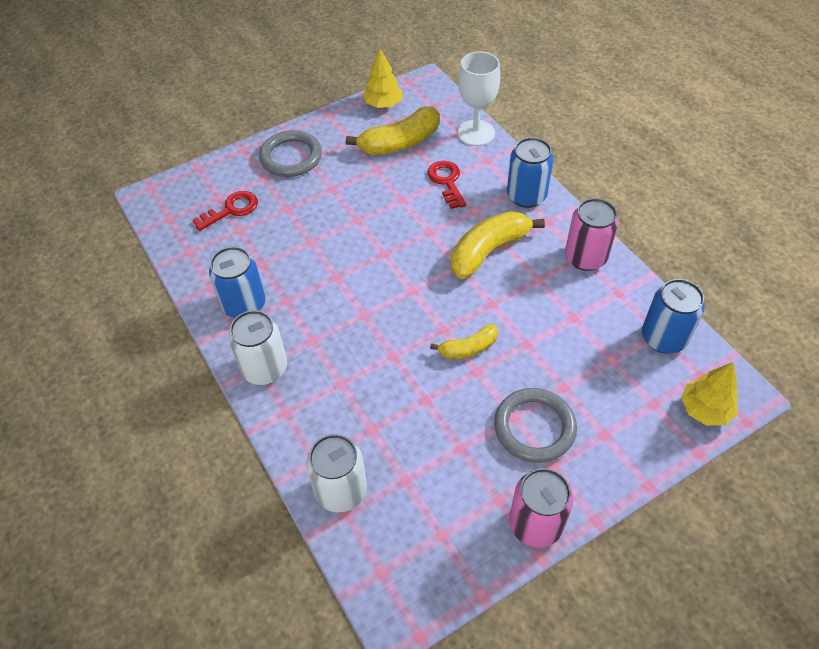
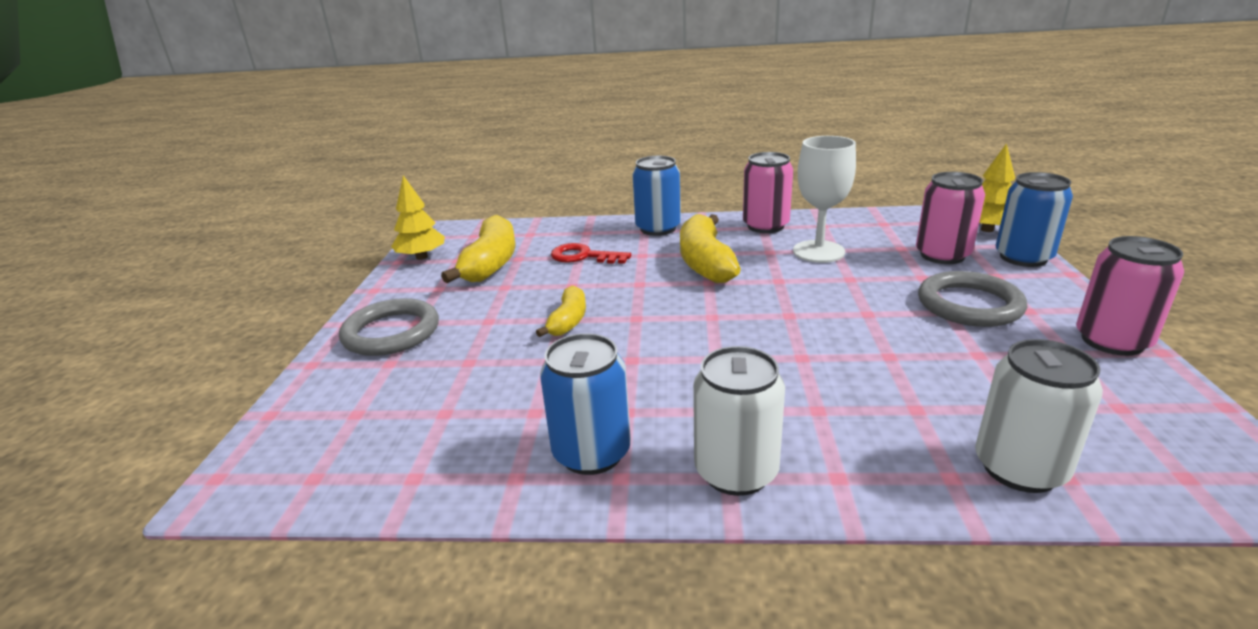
camera: 55 degrees left, 25 degrees down
red key [192,191,258,231] -> none
yellow banana [430,324,498,359] -> yellow banana moved to [536,286,586,337]
white goblet [457,51,500,146] -> white goblet moved to [793,136,856,263]
blue can [642,279,705,354] -> blue can moved to [995,172,1073,267]
none -> pink can [916,172,985,264]

